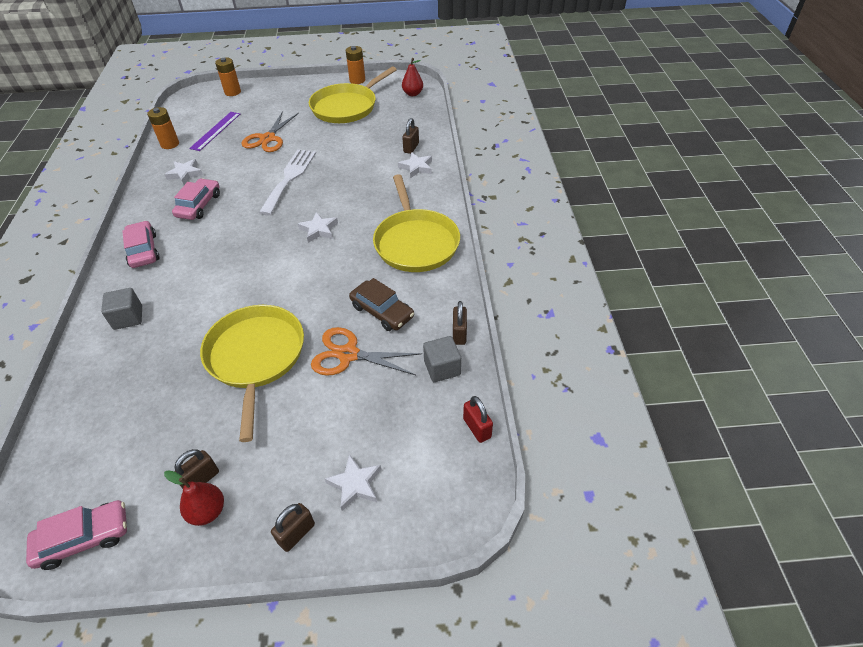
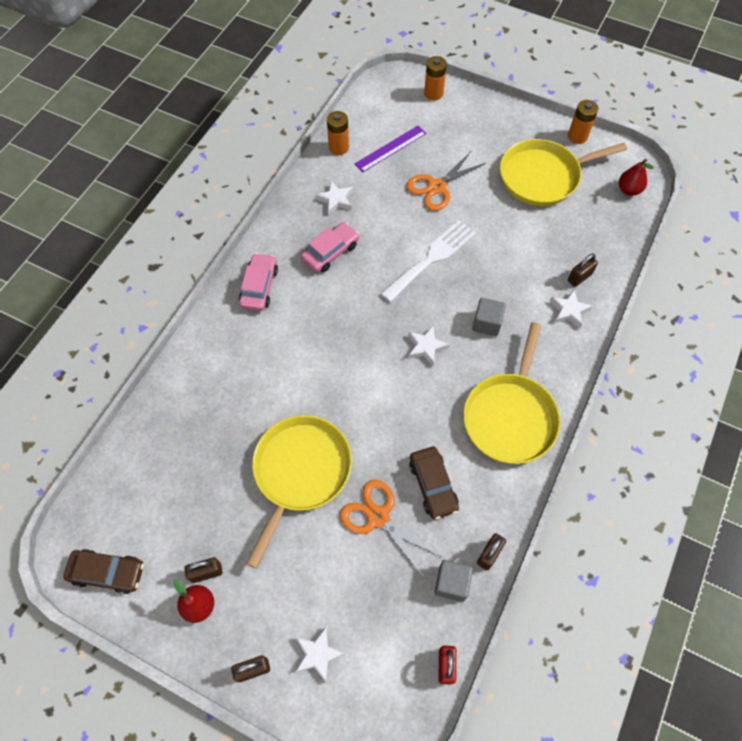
camera: 30 degrees right, 15 degrees up
pink car [26,500,127,570] -> brown car [63,549,144,594]
grey cube [101,288,142,330] -> grey cube moved to [472,298,506,336]

